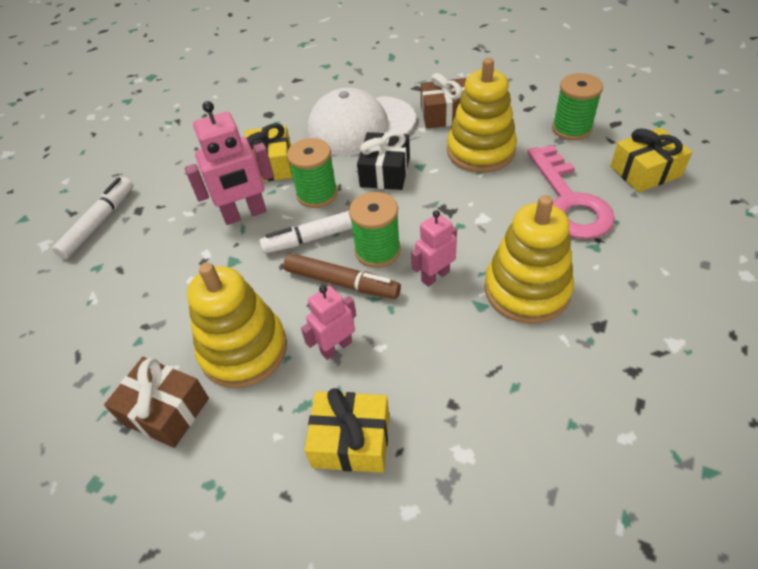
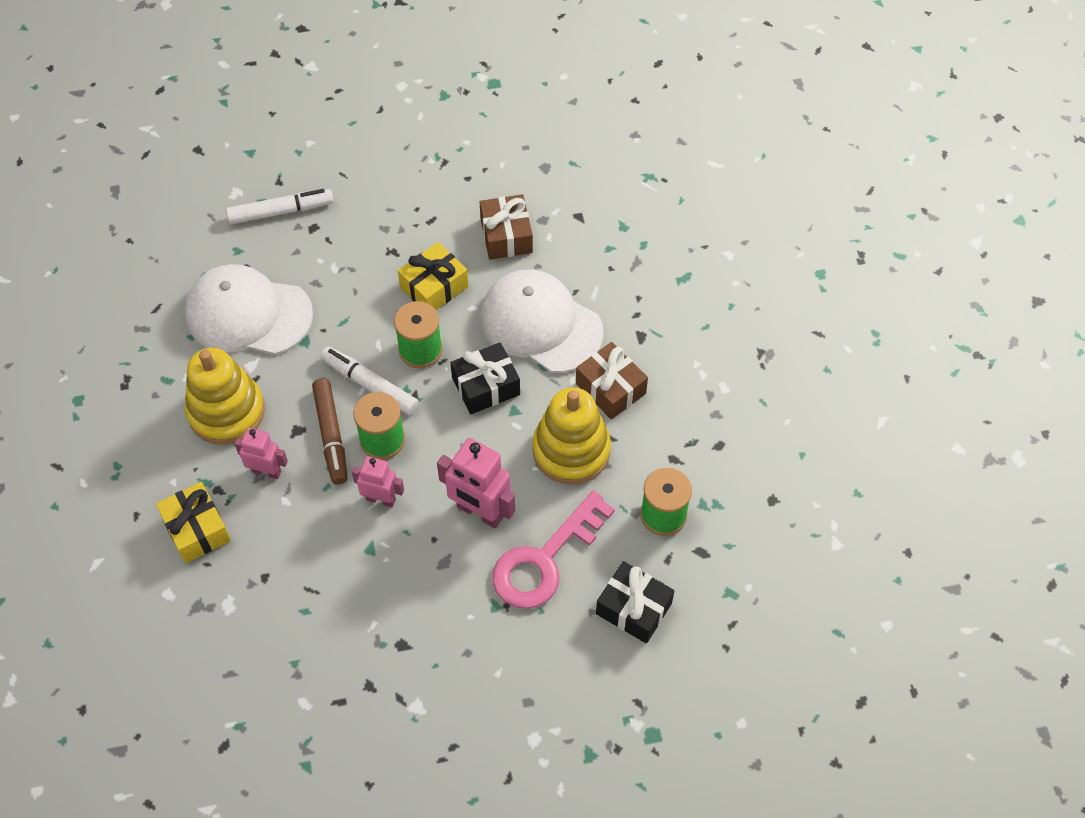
camera: 50 degrees right, 10 degrees up
brown gift [104,357,209,448] -> brown gift moved to [480,194,533,260]
pink robot [185,101,274,225] -> pink robot moved to [437,438,515,528]
yellow stacking toy [484,195,574,323] -> none
yellow gift [610,127,692,192] -> black gift [596,561,674,643]
none -> white cap [185,264,313,355]

